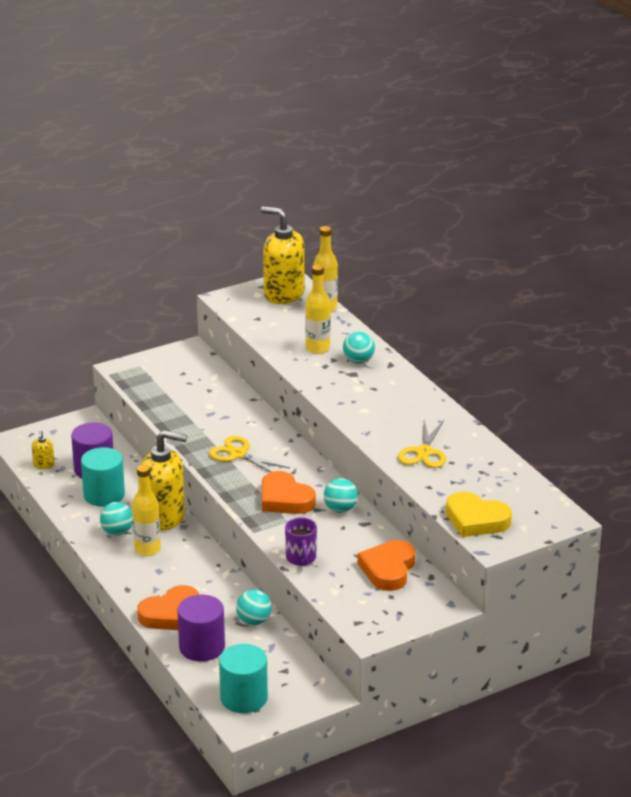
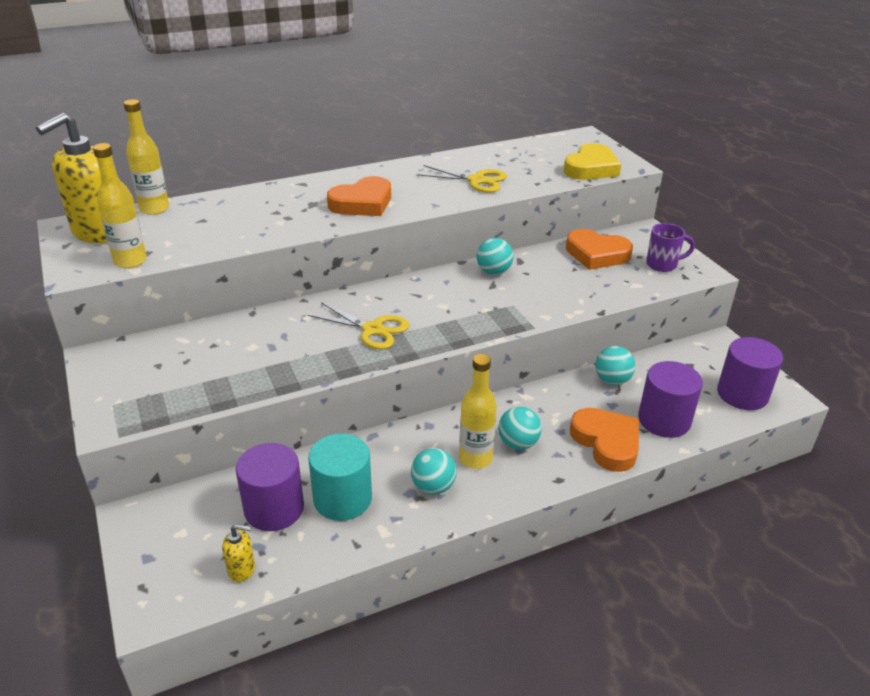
camera: 85 degrees left, 5 degrees up
yellow soap dispenser [141,430,187,530] -> none
yellow scissors [209,436,290,472] -> yellow scissors turned 105 degrees counterclockwise [308,302,409,349]
turquoise cylinder [219,644,268,713] -> purple cylinder [717,337,783,410]
orange heart [262,471,316,514] -> orange heart moved to [327,176,391,216]
purple mug [285,517,317,566] -> purple mug moved to [646,223,695,272]
yellow bottle [305,264,331,354] -> yellow bottle moved to [93,143,147,268]
turquoise ball [343,331,375,363] -> turquoise ball moved to [498,406,542,450]

